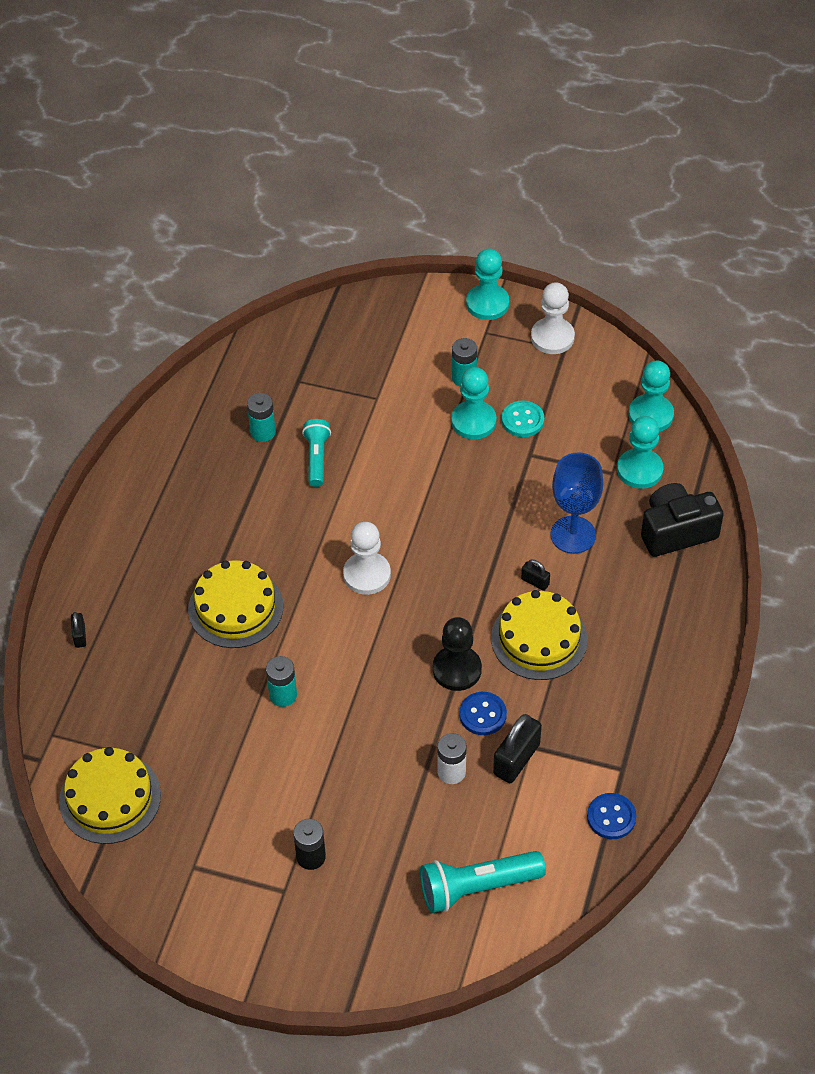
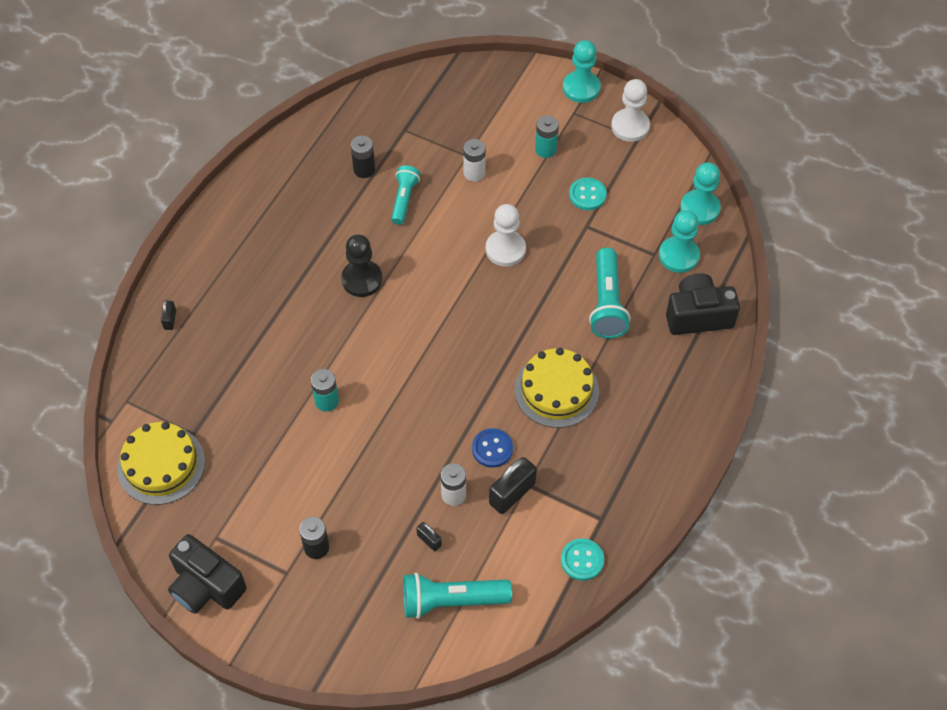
camera: 10 degrees right, 5 degrees up
yellow cake [188,560,283,648] -> none
turquoise battery [247,393,276,442] -> black battery [351,135,375,178]
white pawn [343,522,391,595] -> white pawn moved to [486,204,526,266]
black pawn [433,617,482,691] -> black pawn moved to [341,235,382,297]
turquoise pawn [451,367,496,439] -> none
black padlock [521,560,550,591] -> black padlock moved to [417,522,442,551]
blue goblet [550,452,603,554] -> turquoise flashlight [589,248,631,339]
blue button [587,793,636,839] -> turquoise button [561,538,604,581]
none -> black camera [168,534,247,614]
none -> white battery [463,139,486,182]

